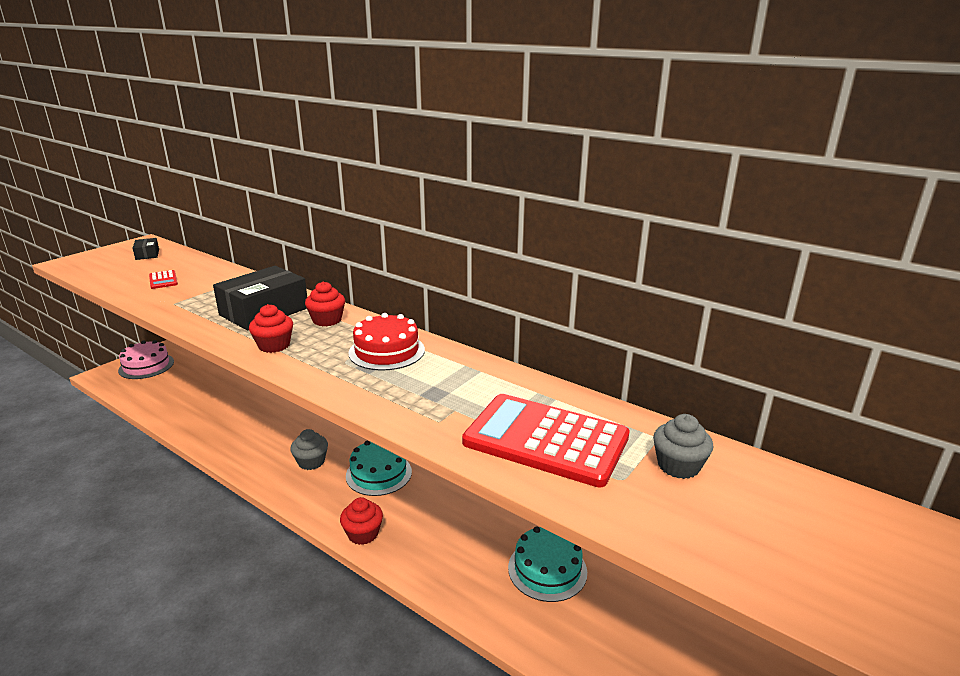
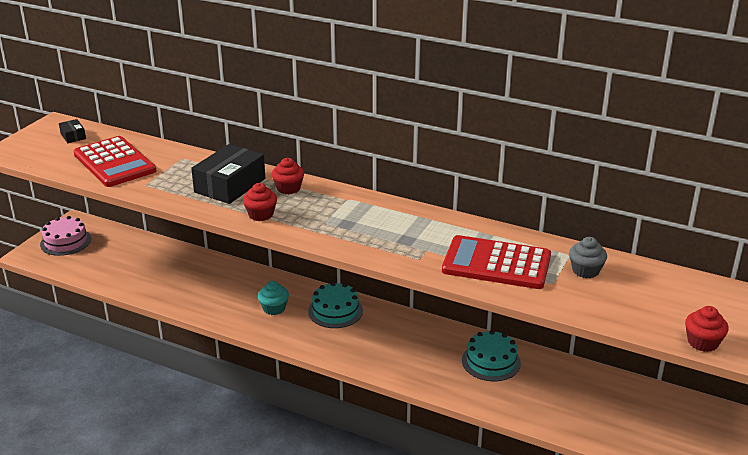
camera: 10 degrees left, 5 degrees up
red calculator [149,270,178,289] -> red calculator [74,136,156,187], size x2.43
grey cupcake [290,429,328,470] -> turquoise cupcake [258,281,289,315]
red cupcake [340,497,383,545] -> red cupcake moved to [685,306,729,352]
red cake [348,313,425,370] -> none

